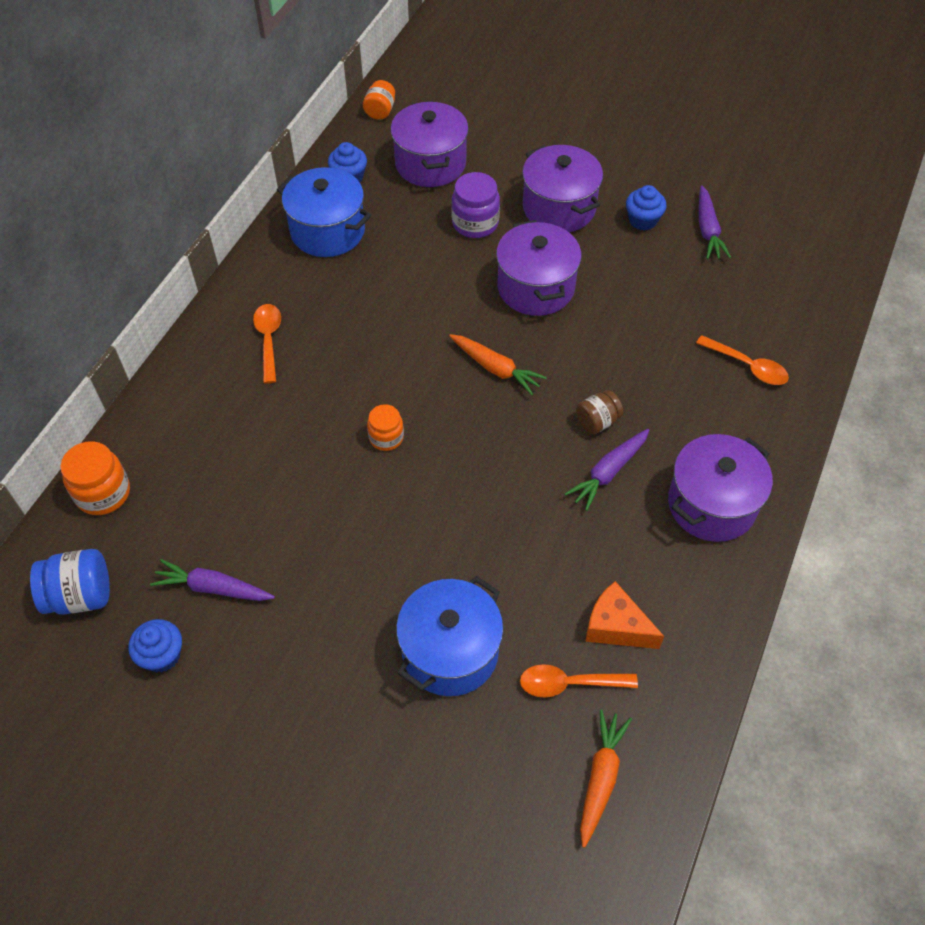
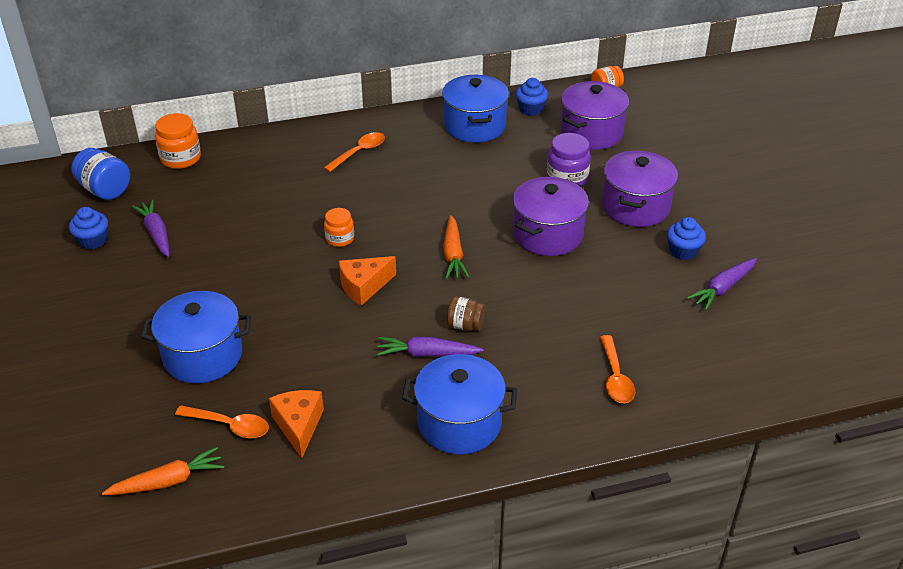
camera: 50 degrees right, 15 degrees down
orange spoon [520,664,638,697] -> orange spoon turned 150 degrees clockwise [175,405,269,438]
purple pot [668,434,773,542] -> blue pot [402,354,517,454]
none -> orange cheese [339,256,396,306]

